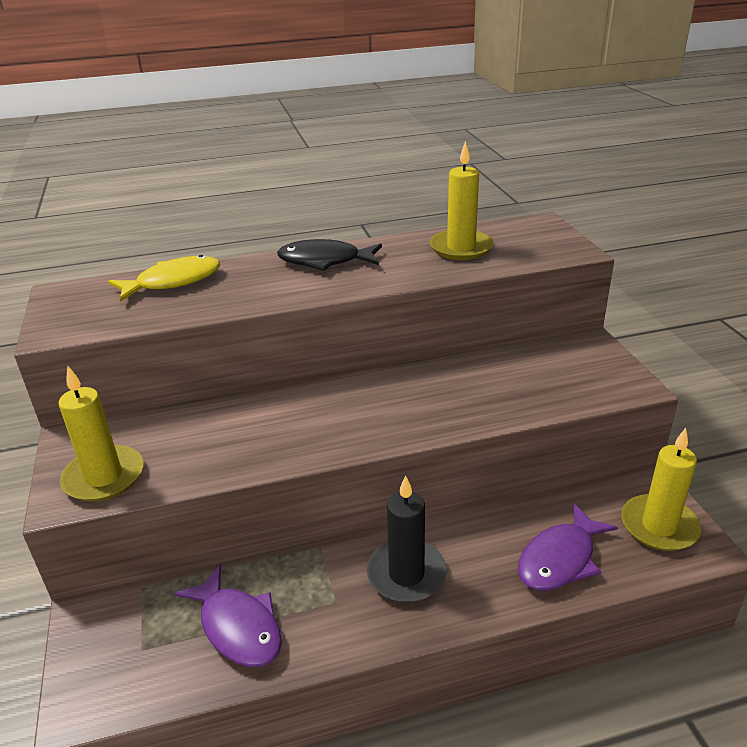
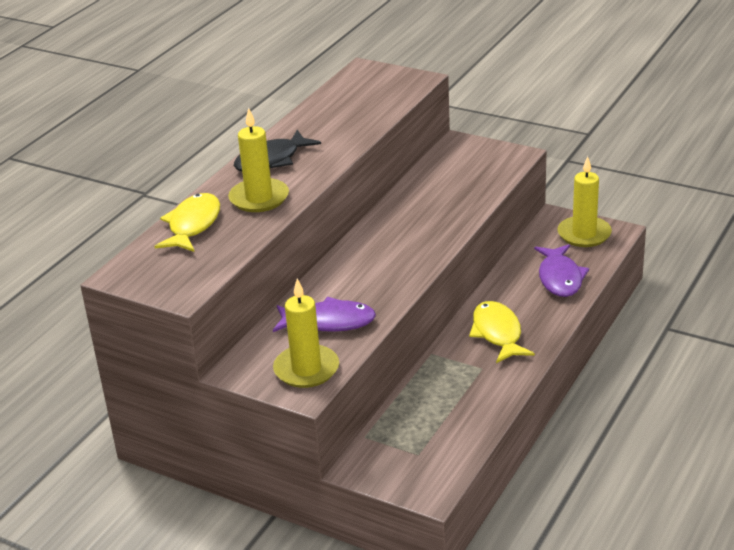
camera: 45 degrees left, 0 degrees up
purple fish [174,564,282,667] -> purple fish moved to [273,297,376,332]
black candle [367,475,447,603] -> yellow fish [469,301,535,363]
yellow candle [430,141,494,260] -> yellow candle moved to [228,107,289,212]

